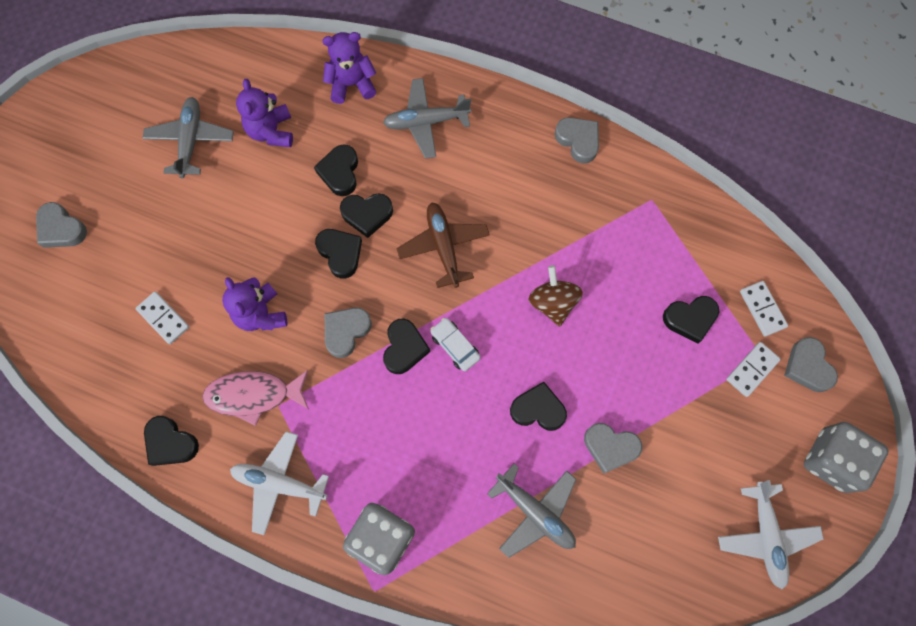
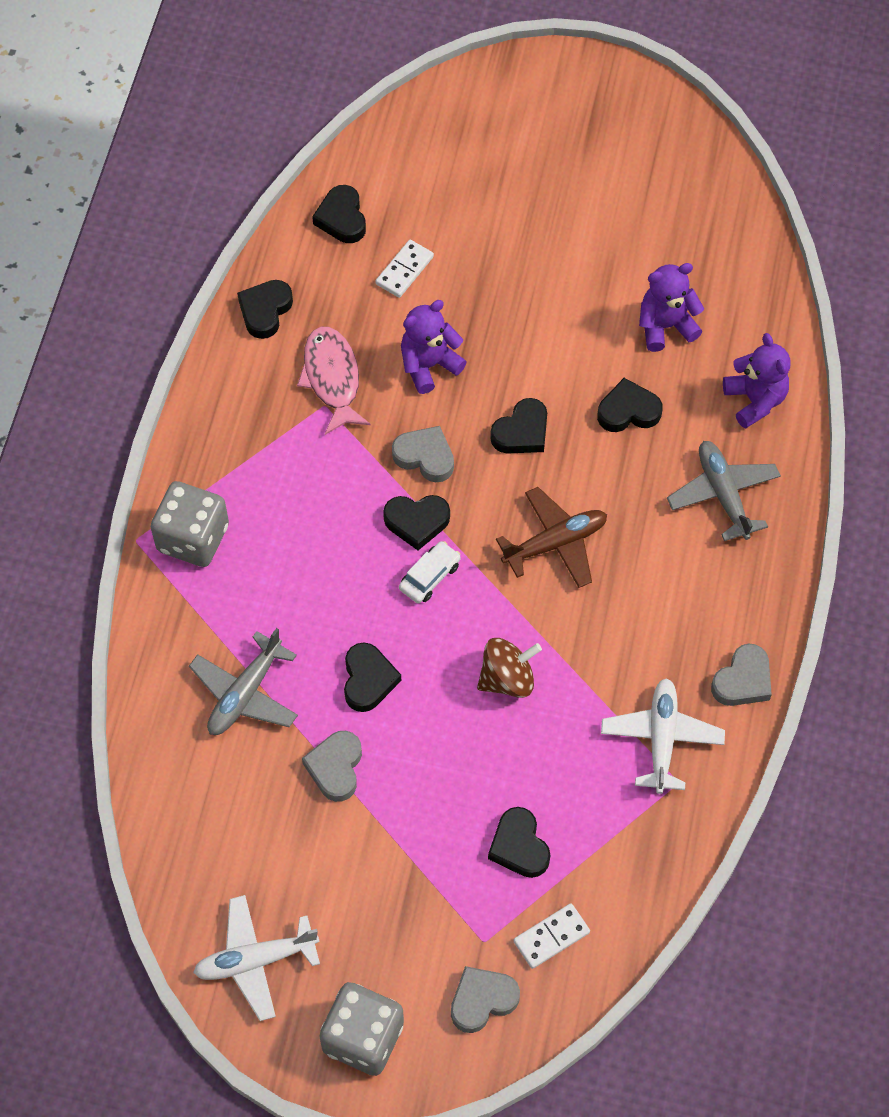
camera: 80 degrees right, 10 degrees down
grey heart [36,202,87,248] -> none
grey plane [142,97,234,179] -> none
white plane [230,431,329,535] -> white plane moved to [601,678,725,794]
black heart [340,193,393,238] -> black heart moved to [312,185,366,243]
white domino [726,342,781,397] -> none

